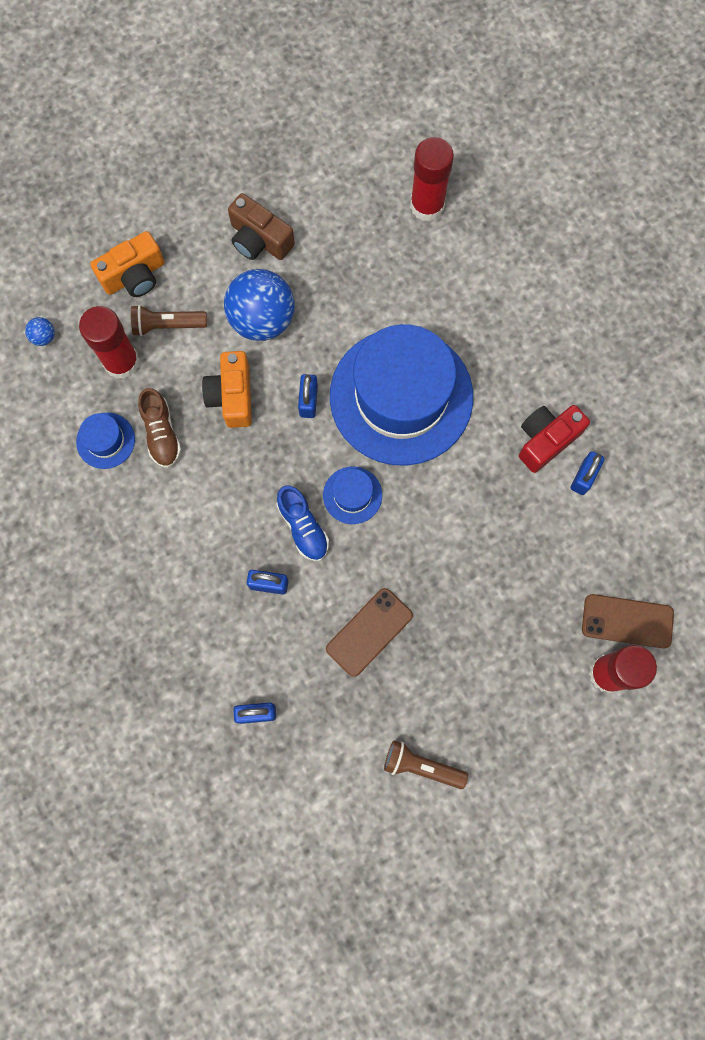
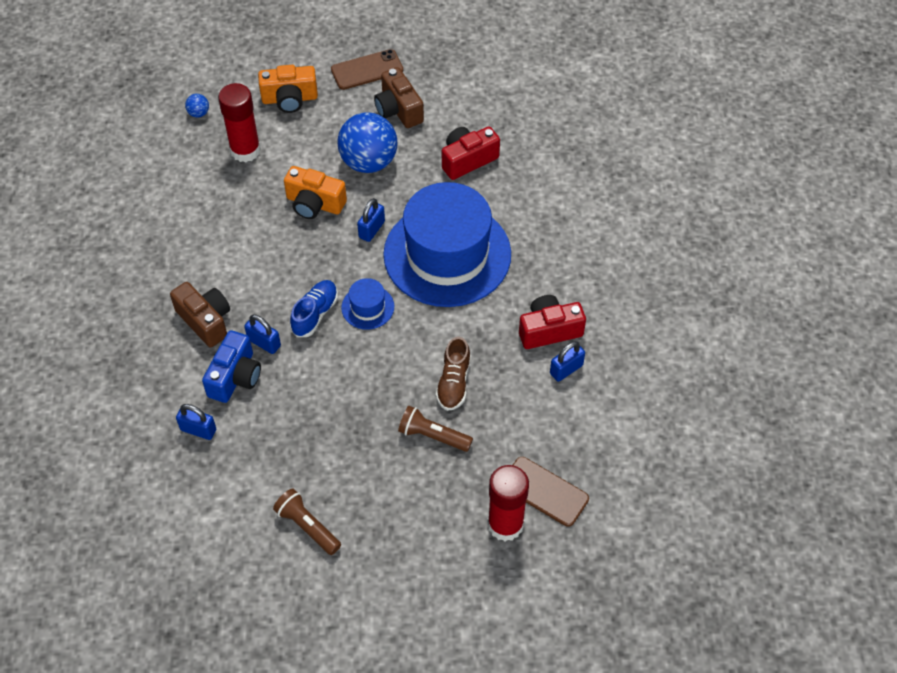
camera: 25 degrees right, 20 degrees down
blue hat [76,413,135,469] -> none
brown flashlight [131,305,207,336] -> brown flashlight moved to [398,406,473,452]
brown shoe [138,388,181,468] -> brown shoe moved to [436,337,471,411]
orange camera [202,351,252,428] -> orange camera turned 90 degrees counterclockwise [284,166,347,219]
blue shoe [277,485,329,561] -> blue shoe turned 150 degrees counterclockwise [290,280,338,337]
brown phone [326,588,413,677] -> brown phone moved to [331,49,403,90]
red glue stick [410,137,454,222] -> none
none -> brown camera [170,282,230,347]
none -> blue camera [202,330,261,403]
none -> red camera [442,126,500,180]

